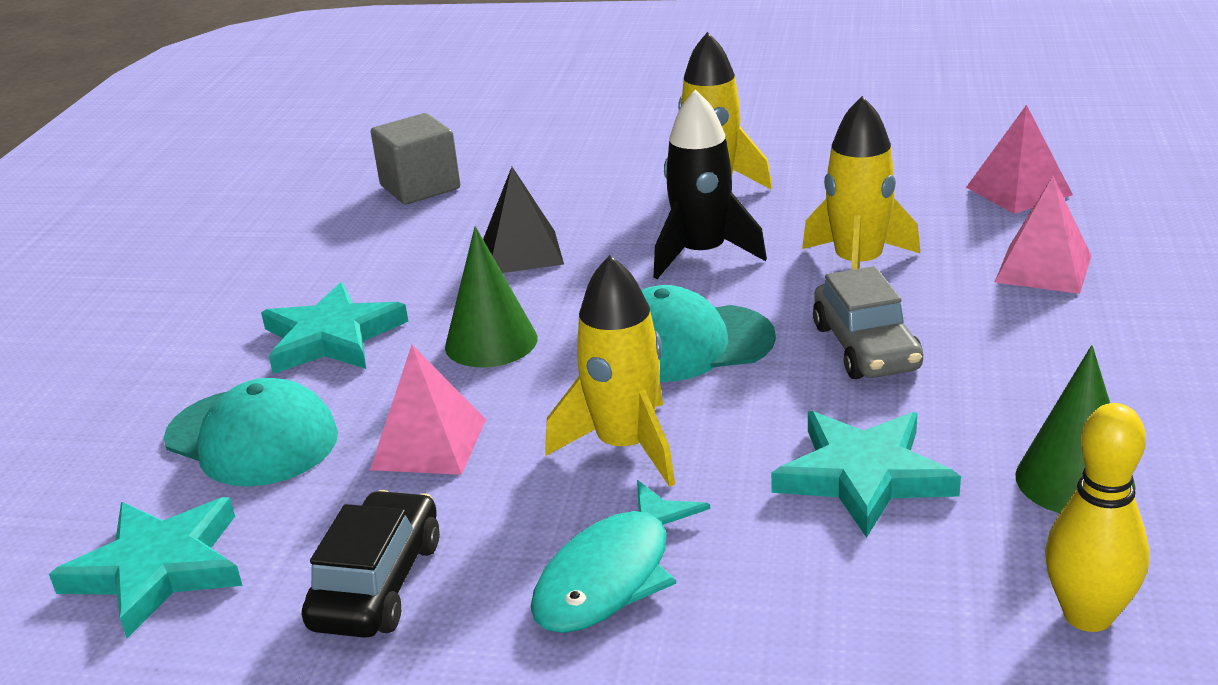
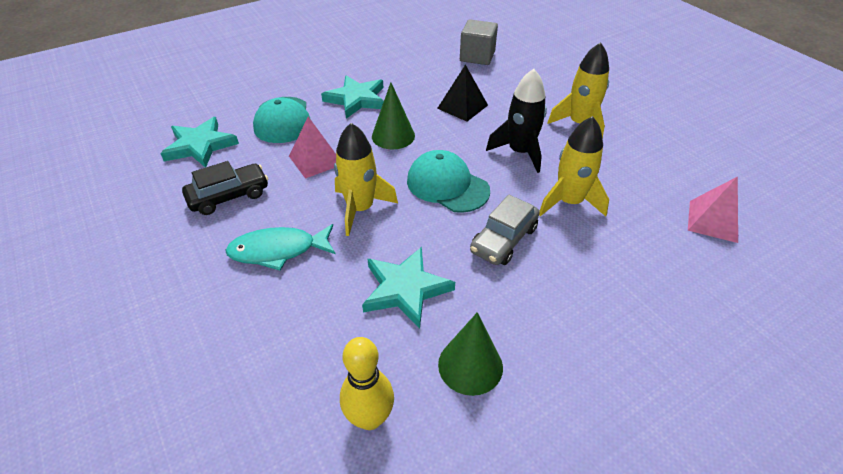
camera: 45 degrees right, 15 degrees up
pink pyramid [995,176,1091,294] -> none

